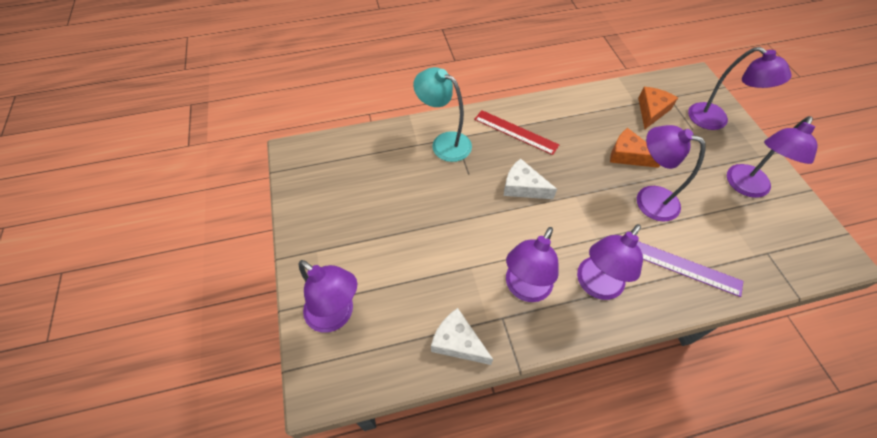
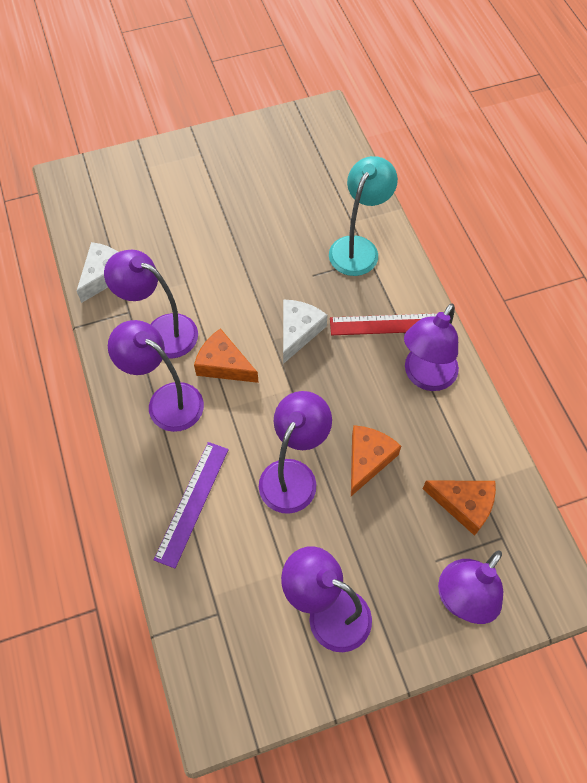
camera: 85 degrees right, 5 degrees up
purple lamp [299,260,357,333] -> purple lamp moved to [404,303,459,391]
red ruler [474,110,559,155] -> red ruler turned 60 degrees clockwise [330,313,437,335]
none -> orange cheese [194,328,259,383]

